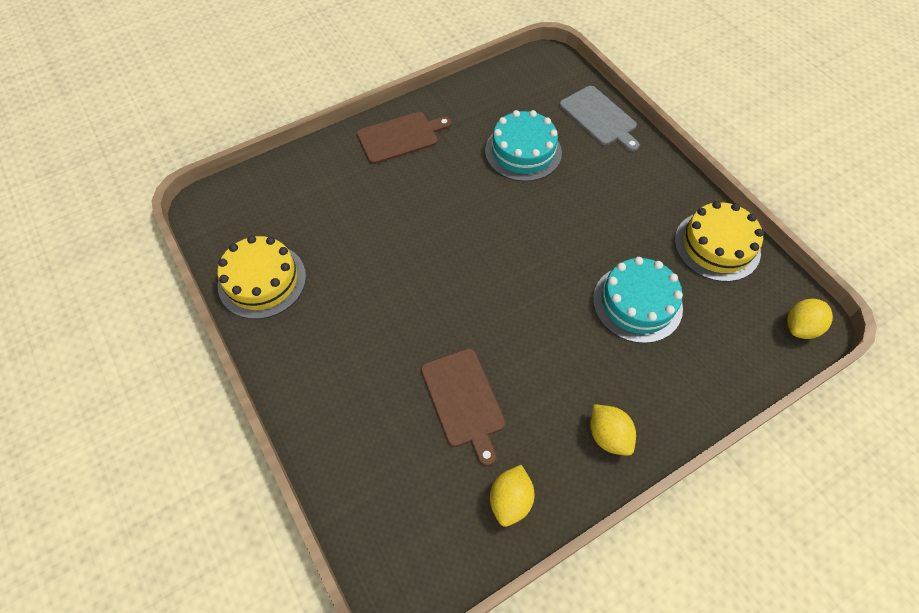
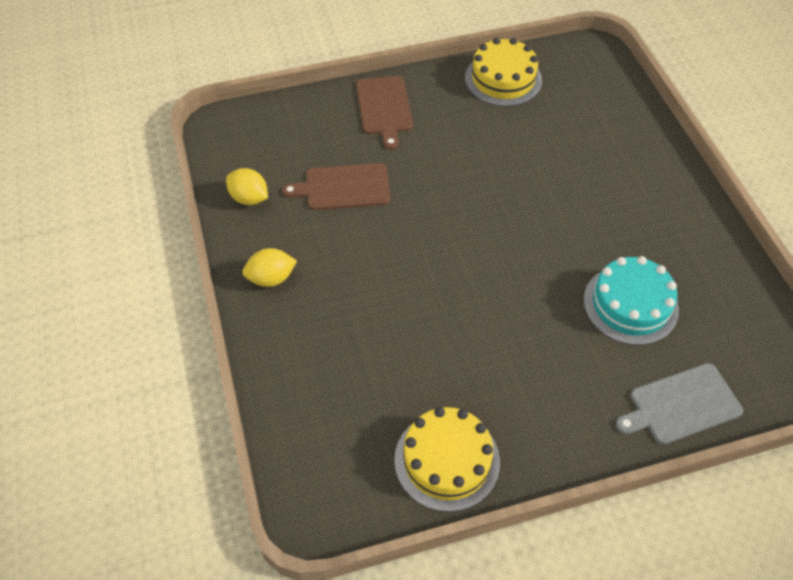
camera: 105 degrees right, 5 degrees down
brown cutting board [357,112,452,164] -> brown cutting board moved to [356,76,413,150]
turquoise cake [593,257,683,343] -> none
yellow lemon [787,299,833,339] -> none

